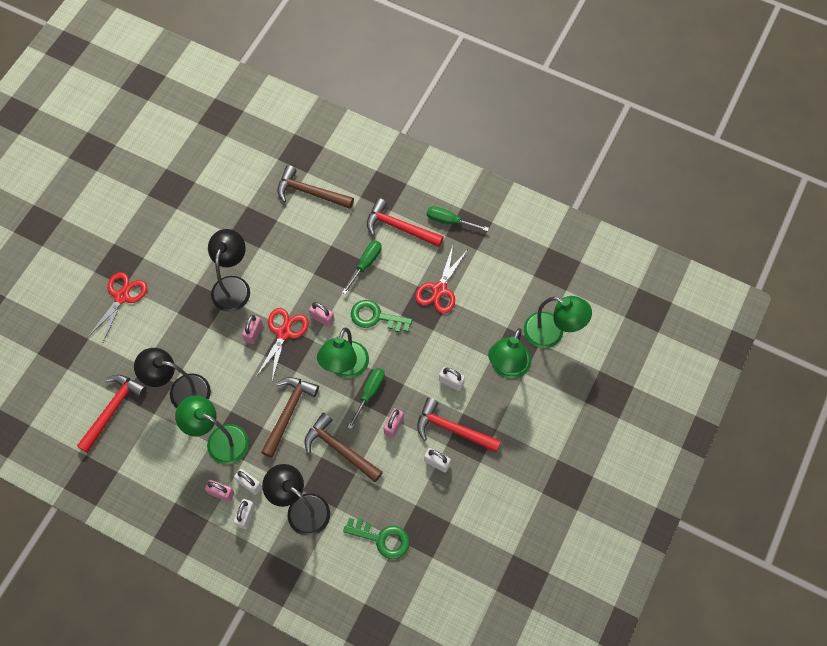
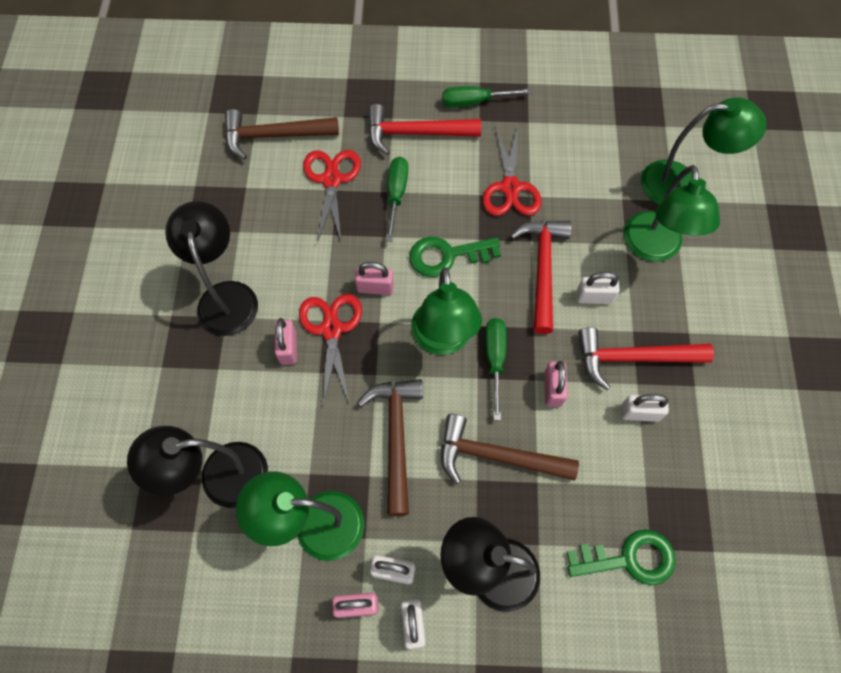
camera: 25 degrees left, 0 degrees up
red hammer [77,375,147,453] -> red hammer moved to [510,221,572,334]
red scissors [87,272,147,344] -> red scissors moved to [303,150,361,243]

